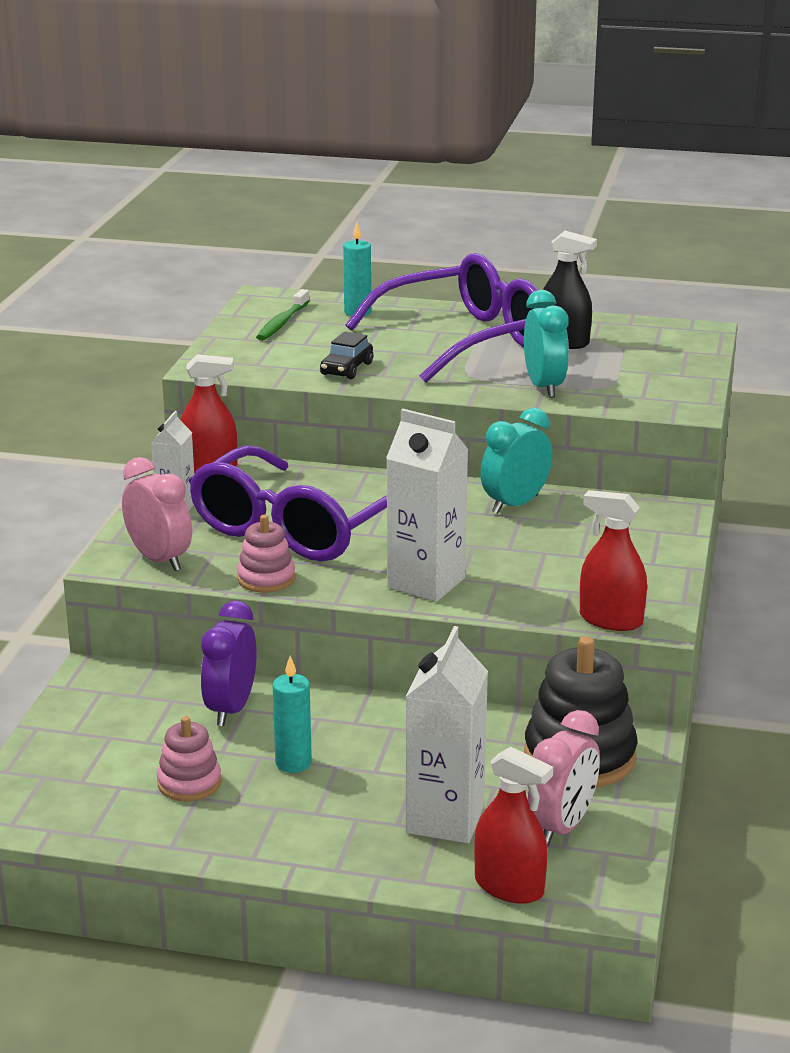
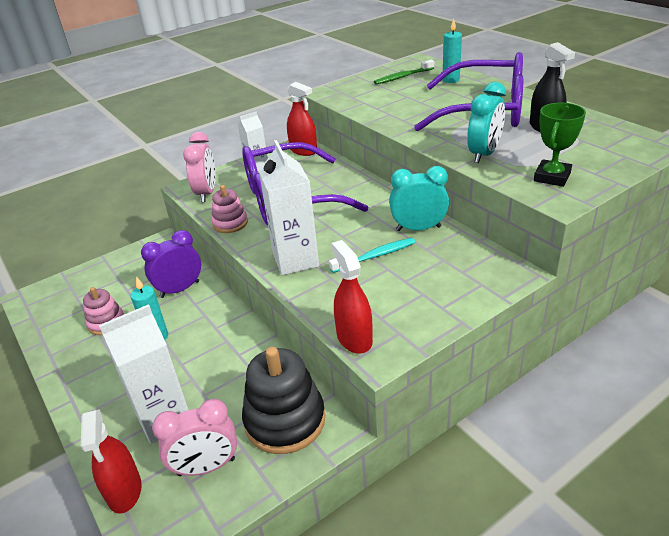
camera: 45 degrees right, 10 degrees up
black car [320,332,373,379] -> none
none -> turquoise toothbrush [329,238,415,273]
none -> green trophy [534,103,586,187]

